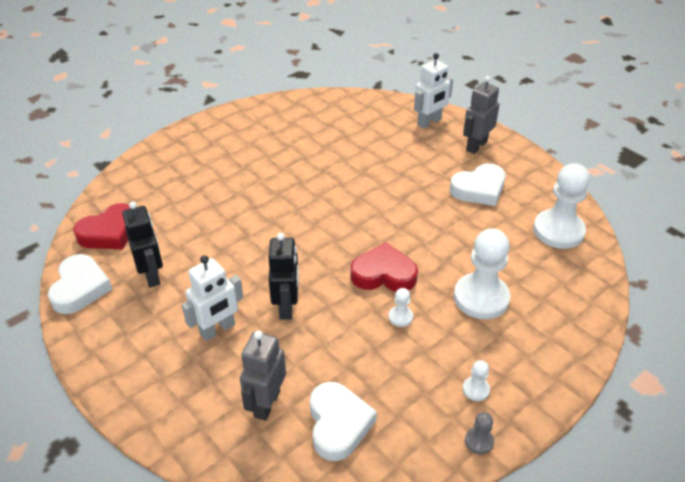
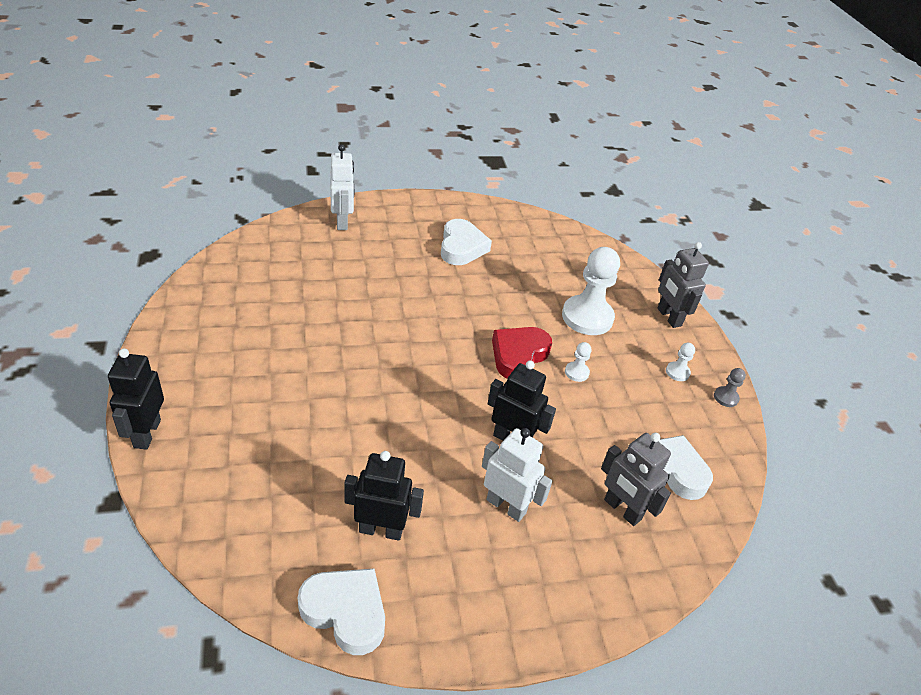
camera: 65 degrees left, 0 degrees up
red heart [73,203,131,249] -> none
white robot [182,255,243,341] -> white robot turned 45 degrees counterclockwise [482,428,552,522]
grey robot [463,76,500,154] -> grey robot moved to [657,242,709,328]
white pawn [533,163,590,249] -> none
none -> black robot [108,349,164,450]

